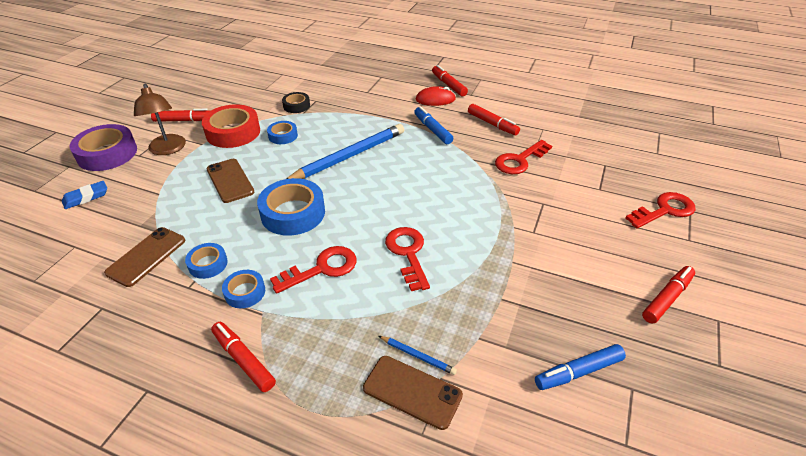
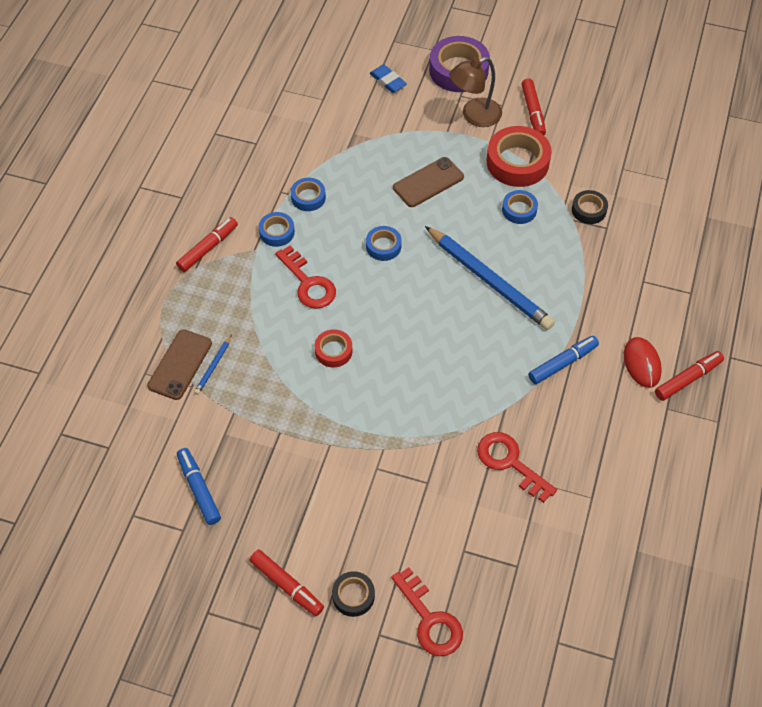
camera: 85 degrees right, 15 degrees up
brown phone [104,227,185,287] -> none
blue tape [257,178,325,236] -> blue tape [366,226,402,261], size x0.54
red key [385,227,430,291] -> red tape [315,329,353,367]
red marker [468,104,520,135] -> none
none -> black tape [332,571,375,617]

